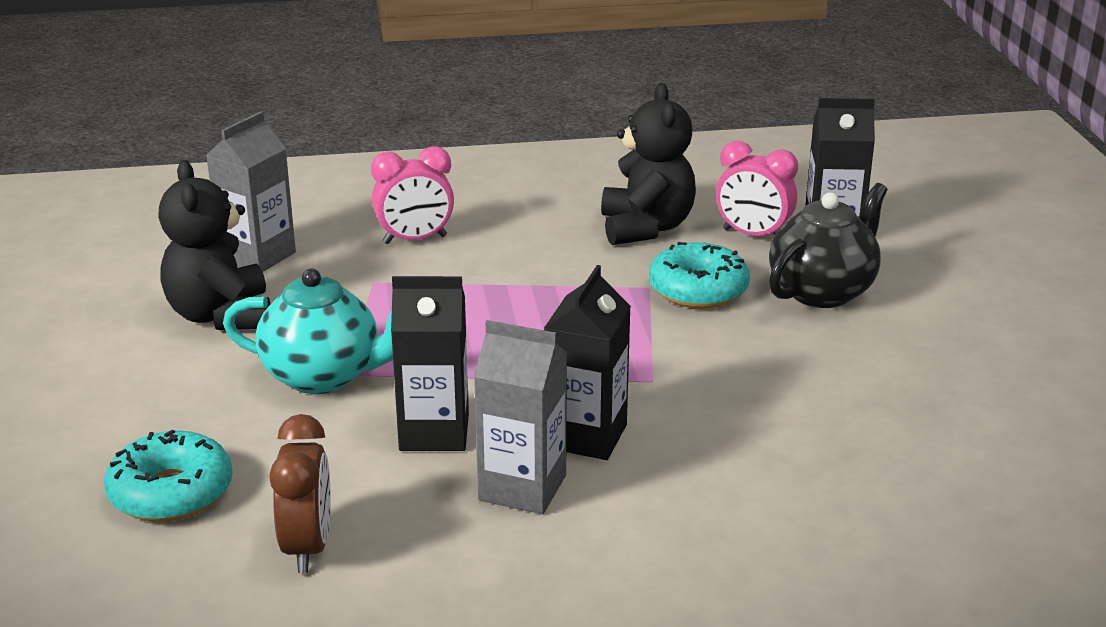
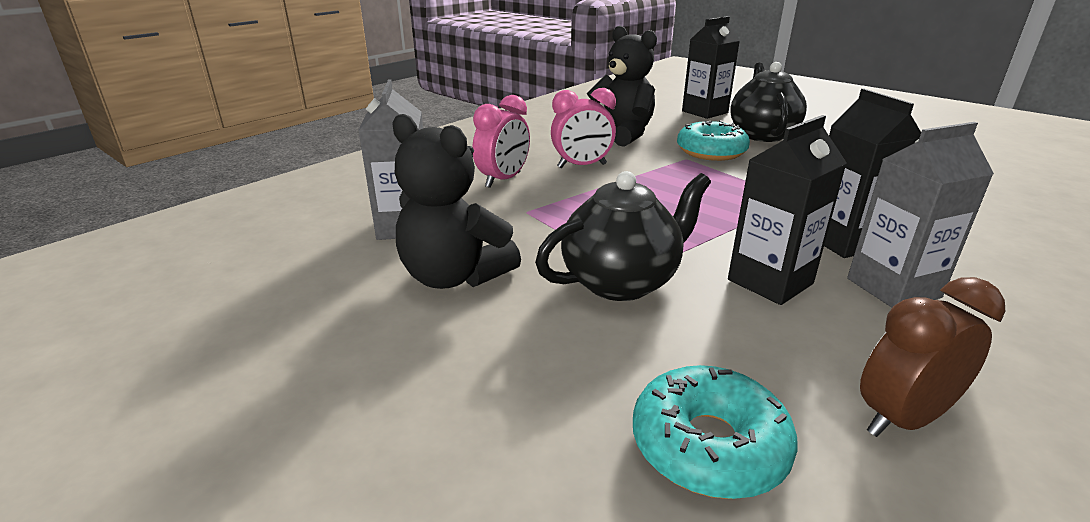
camera: 40 degrees left, 0 degrees up
turquoise teapot [223,269,393,394] -> black teapot [535,171,711,301]
brown clock [269,414,331,573] -> brown clock turned 75 degrees counterclockwise [860,277,1006,437]
pink clock [716,141,798,236] -> pink clock moved to [551,88,616,168]

